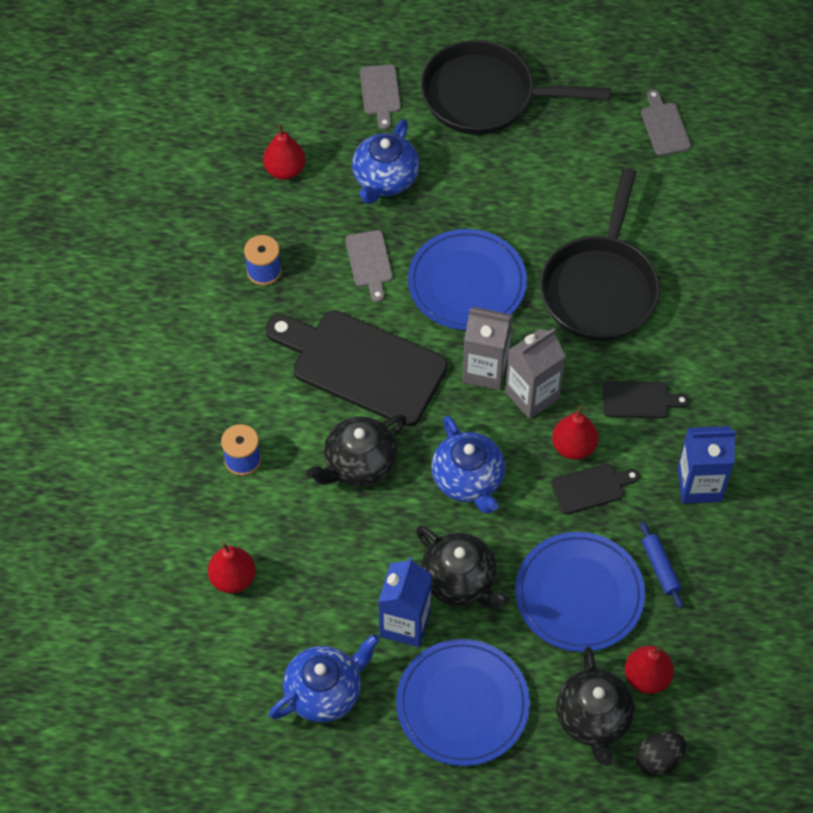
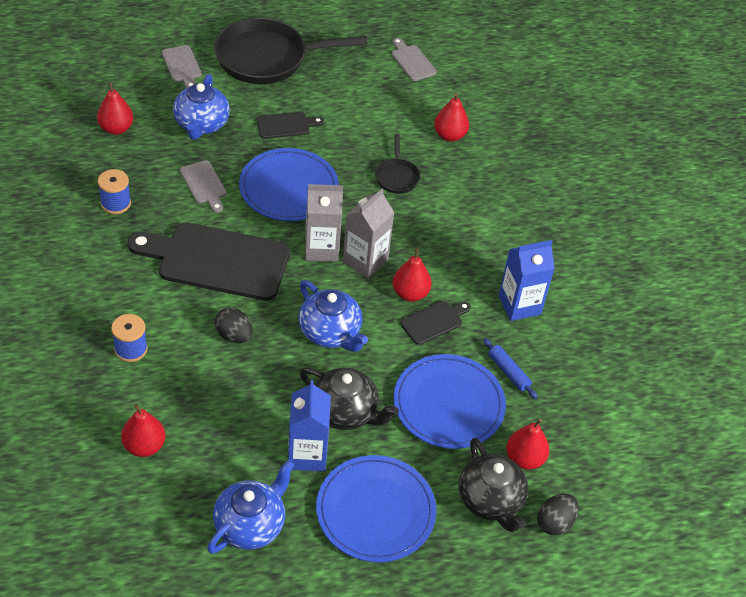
camera: 20 degrees left, 10 degrees down
black teapot [306,414,407,487] -> black egg [215,308,253,343]
black pan [540,168,660,341] -> black pan [375,134,420,194], size x0.47
black cutting board [603,381,689,418] -> black cutting board moved to [257,112,324,139]
none -> red pear [434,93,469,142]

